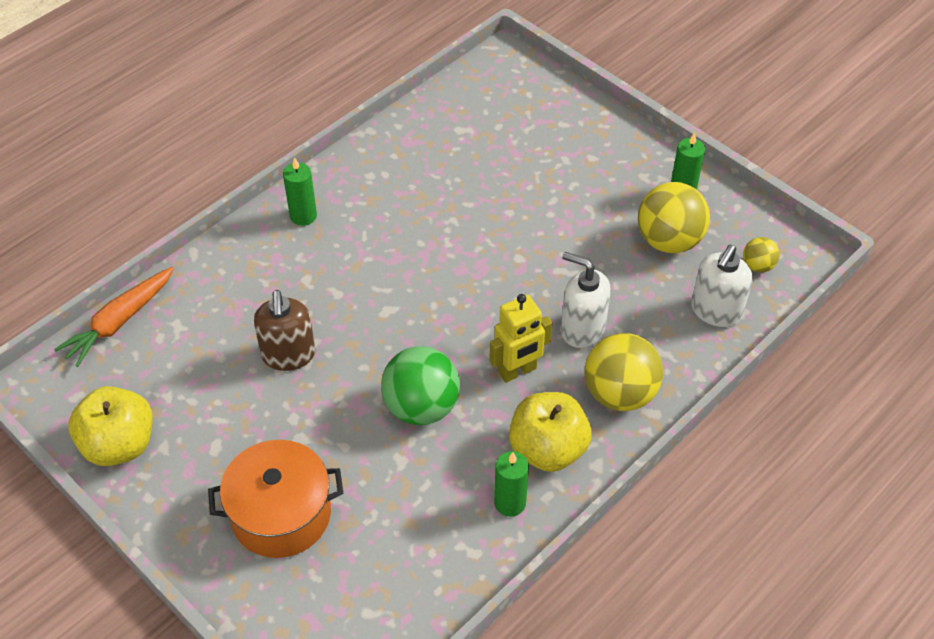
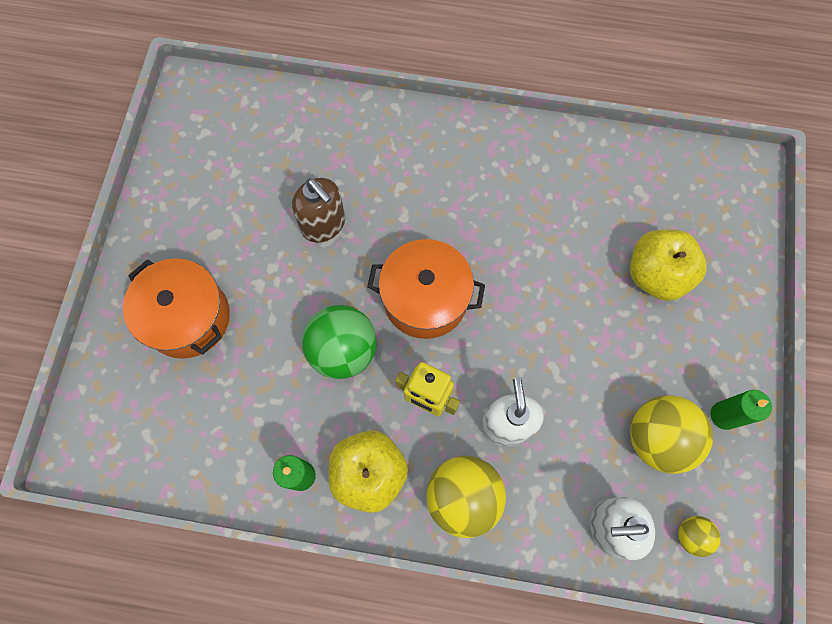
camera: 55 degrees right, 20 degrees up
orange carrot [54,267,174,367] -> none
yellow apple [68,386,153,466] -> yellow apple moved to [630,230,706,301]
brown soap dispenser [254,290,315,371] -> brown soap dispenser turned 90 degrees counterclockwise [292,178,345,243]
green candle [283,157,317,226] -> none
none -> orange pot [367,239,485,339]

